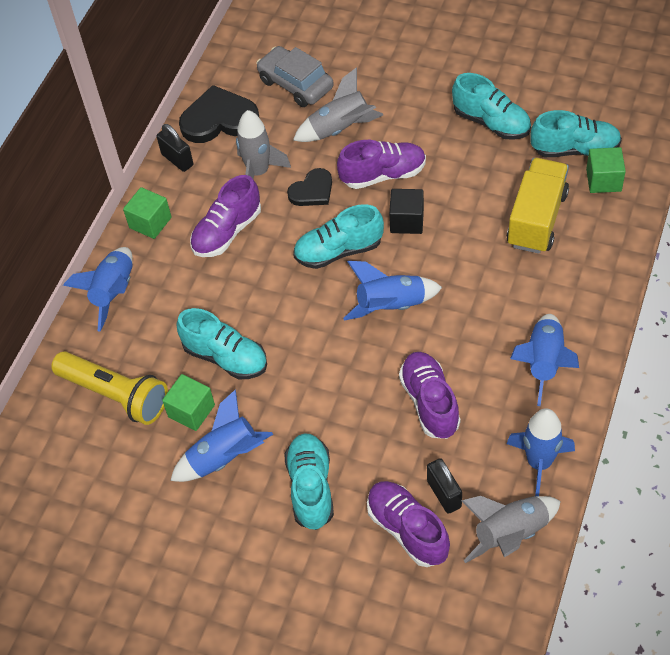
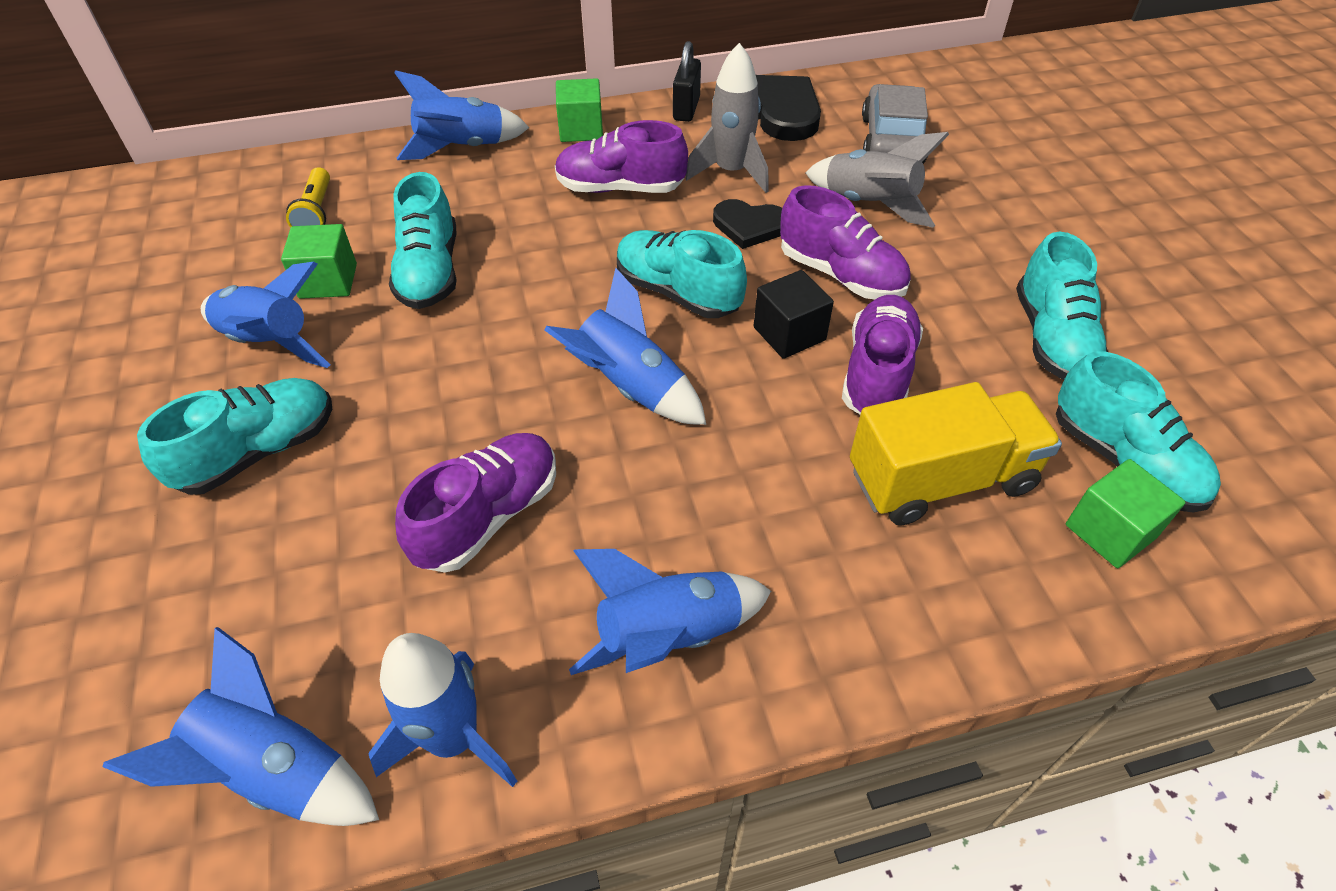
camera: 50 degrees right, 5 degrees down
yellow flashlight [51,351,168,425] -> yellow flashlight [286,167,330,228], size x0.54
purple shoe [367,481,450,567] -> purple shoe moved to [842,295,923,414]
black padlock [427,458,462,514] -> none
grey rocket [461,496,561,563] -> blue rocket [103,627,379,826]

